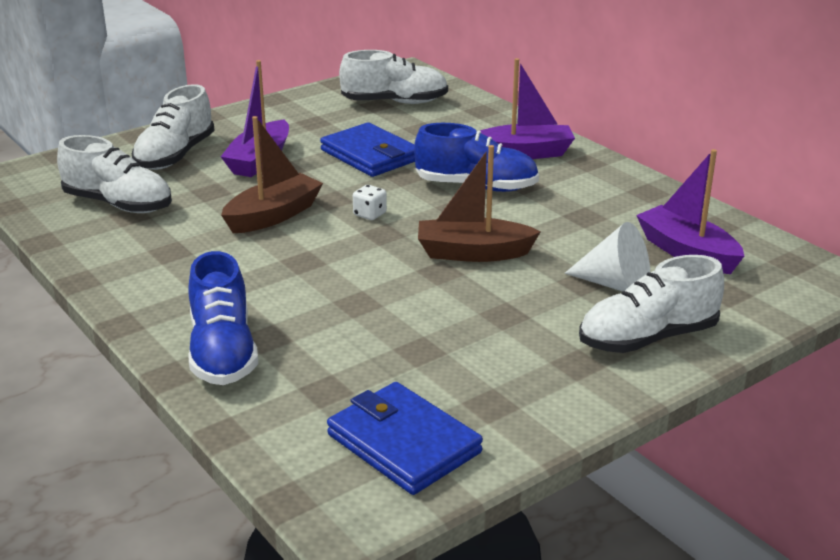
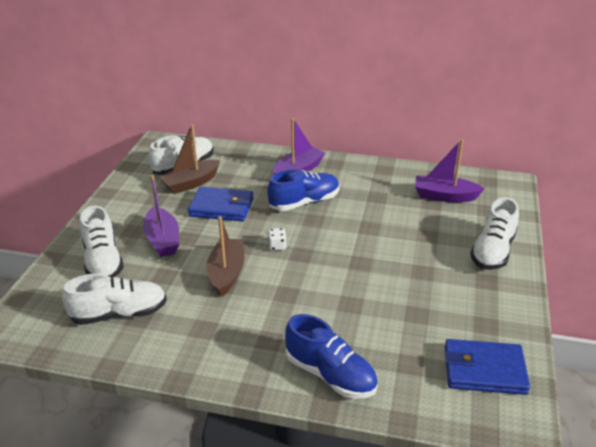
camera: 40 degrees left, 5 degrees up
brown boat [418,145,541,262] -> brown boat moved to [159,124,220,194]
white cone [565,222,650,291] -> none

